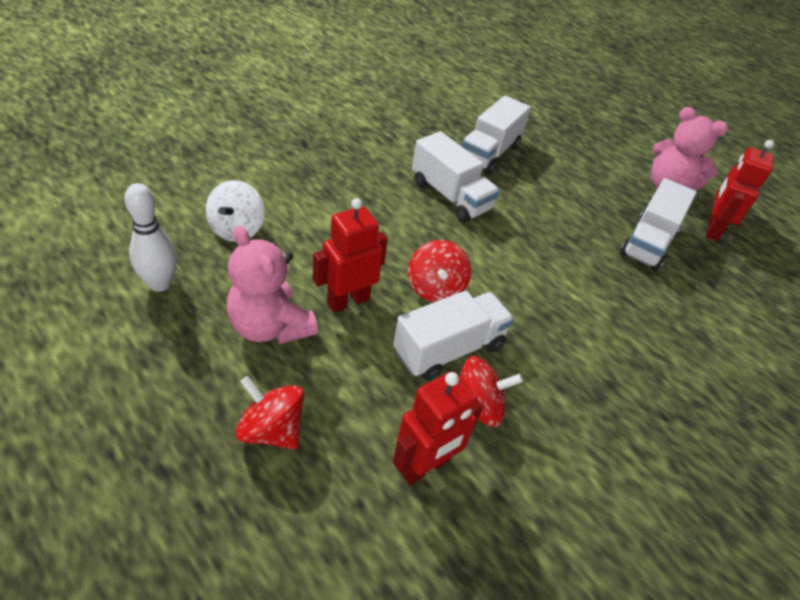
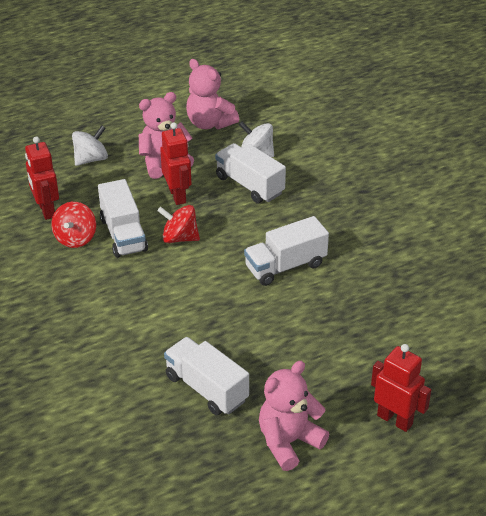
camera: 110 degrees right, 5 degrees down
white bowling pin [124,183,177,292] -> pink teddy bear [186,59,239,130]
red spinning top [235,376,304,450] -> white spinning top [72,125,108,166]
white truck [462,96,531,174] -> white truck moved to [215,143,286,203]
red robot [706,140,774,241] -> red robot moved to [371,344,431,432]

